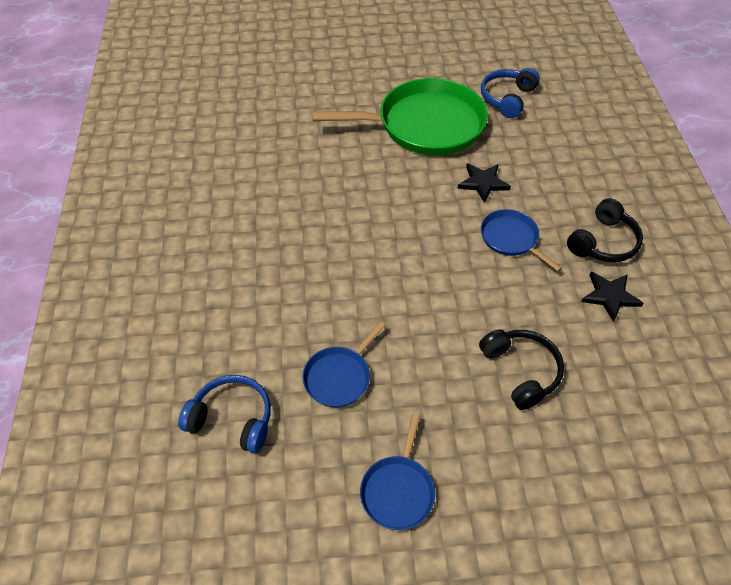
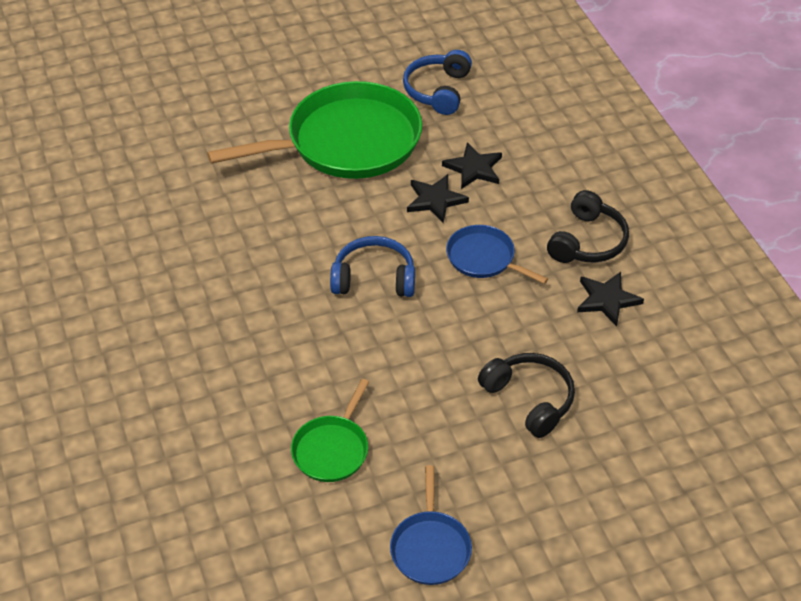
camera: 15 degrees left, 5 degrees down
blue headphones [178,375,271,453] -> blue headphones moved to [330,236,415,297]
blue pan [302,321,386,407] -> green pan [291,379,369,482]
none -> black star [442,142,502,189]

